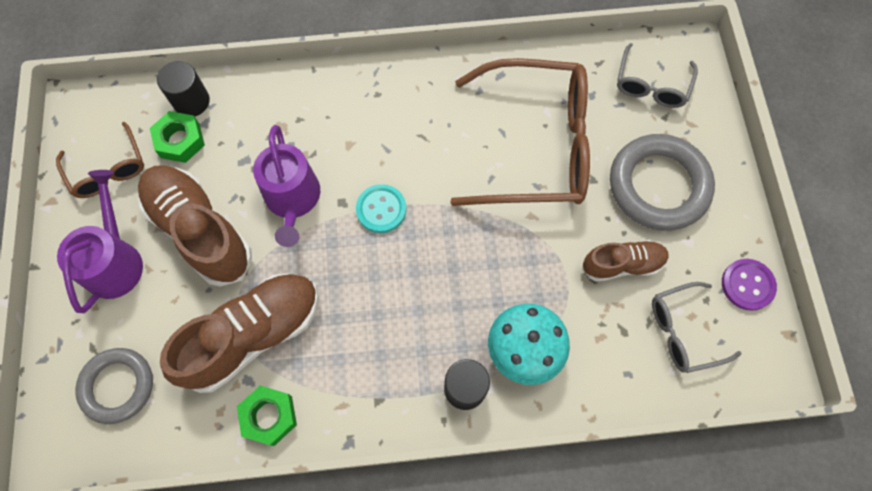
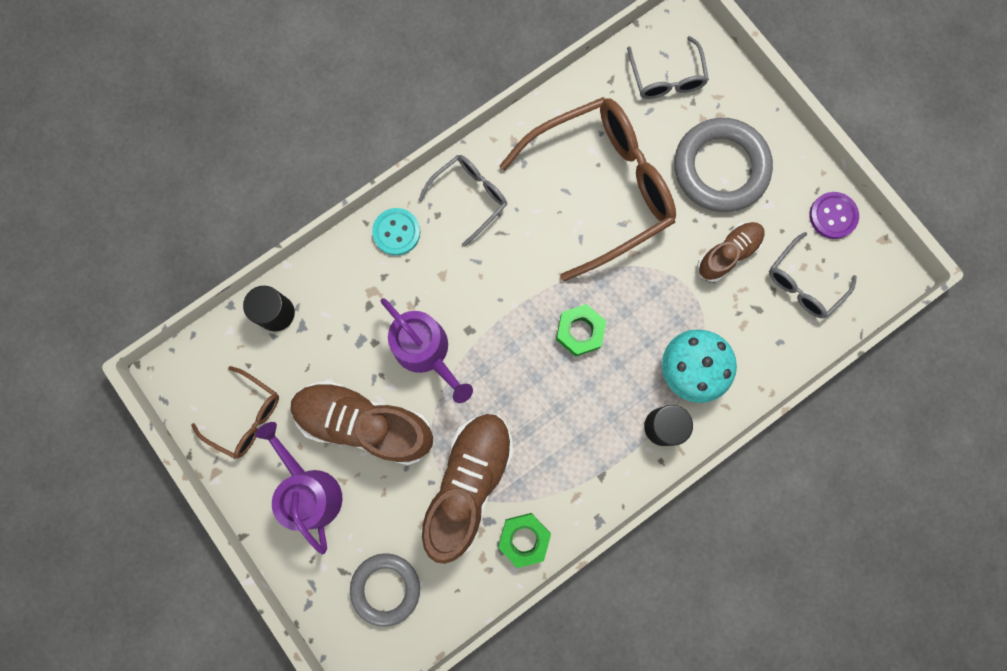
camera: 30 degrees left, 10 degrees up
green nut [150,111,205,163] -> green nut moved to [556,304,606,357]
turquoise button [356,184,406,233] -> turquoise button moved to [372,208,420,255]
none -> grey glasses [418,155,507,247]

